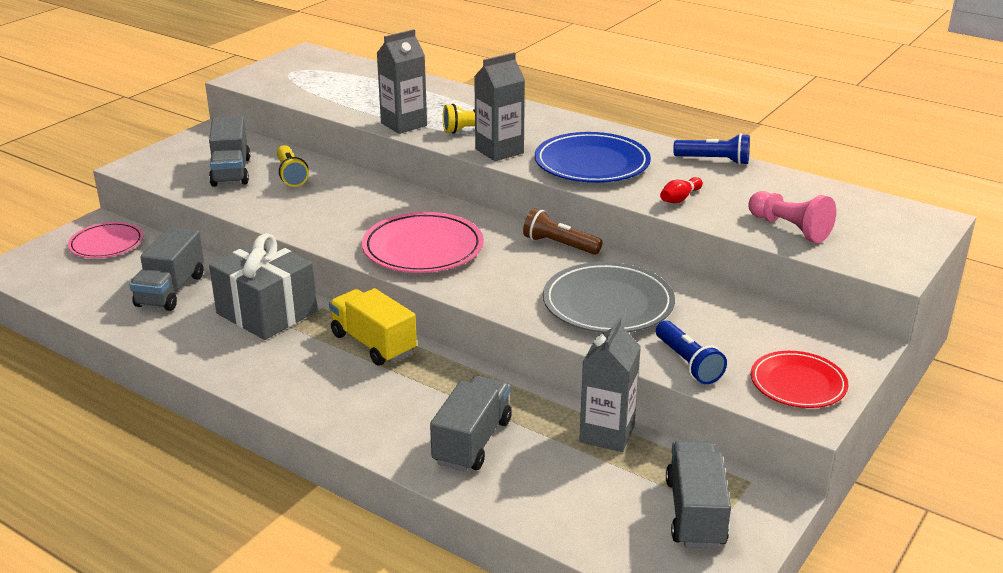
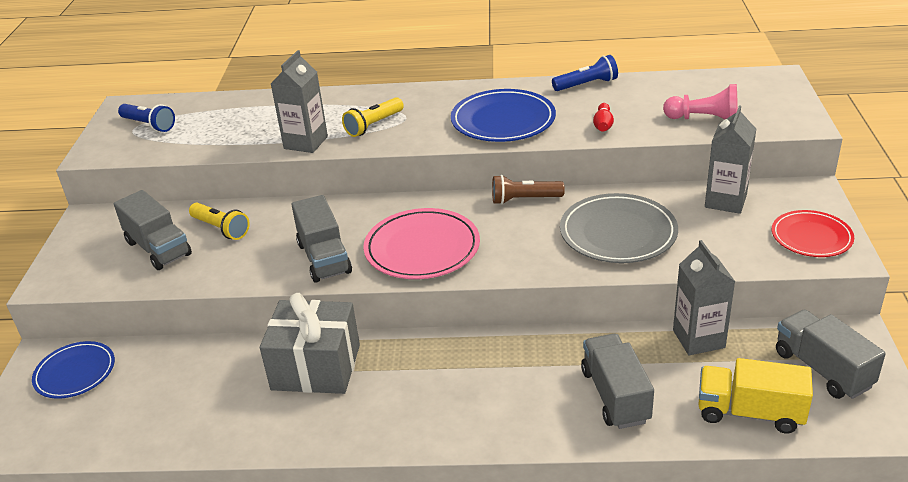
camera: 30 degrees left, 5 degrees up
pink plate [68,222,144,258] -> blue plate [32,341,115,399]
grey truck [129,227,204,311] -> grey truck moved to [291,195,352,283]
yellow truck [329,288,417,366] -> yellow truck moved to [698,358,813,434]
grey carton [474,52,525,161] -> grey carton moved to [705,105,756,214]
blue flashlight [656,320,727,384] -> blue flashlight moved to [118,104,175,132]

